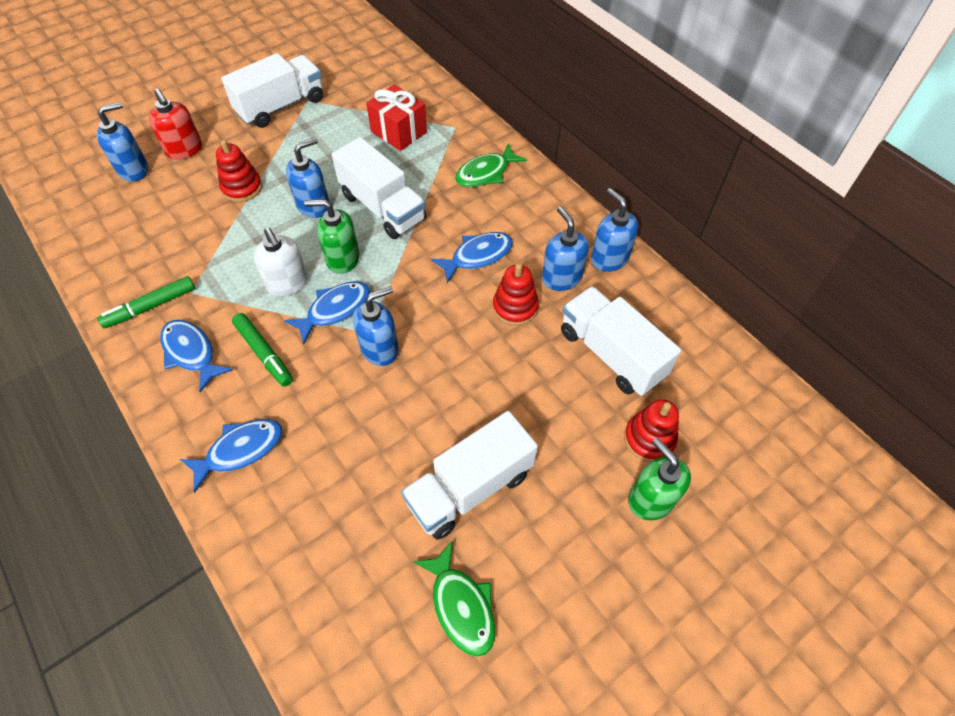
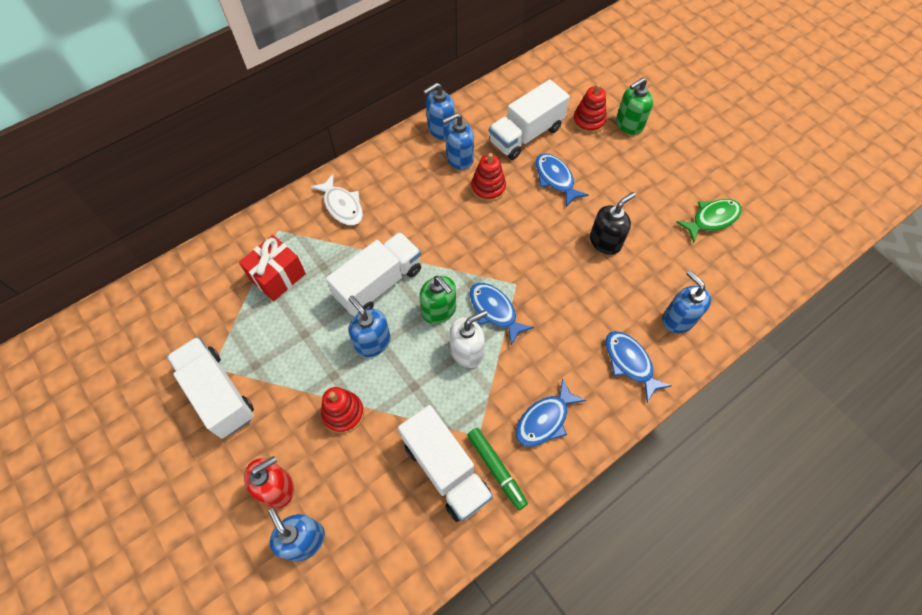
camera: 90 degrees left, 5 degrees up
green marker [232,313,293,387] -> none
green soap dispenser [304,199,360,274] -> green soap dispenser turned 45 degrees counterclockwise [420,276,456,324]
blue soap dispenser [353,286,399,366] -> blue soap dispenser moved to [662,270,711,333]
white truck [401,411,538,540] -> white truck moved to [398,405,493,522]
blue fish [431,232,513,283] -> blue fish moved to [535,153,589,207]
green fish [455,143,527,187] -> white fish [311,174,363,226]
none -> black soap dispenser [590,192,636,255]

